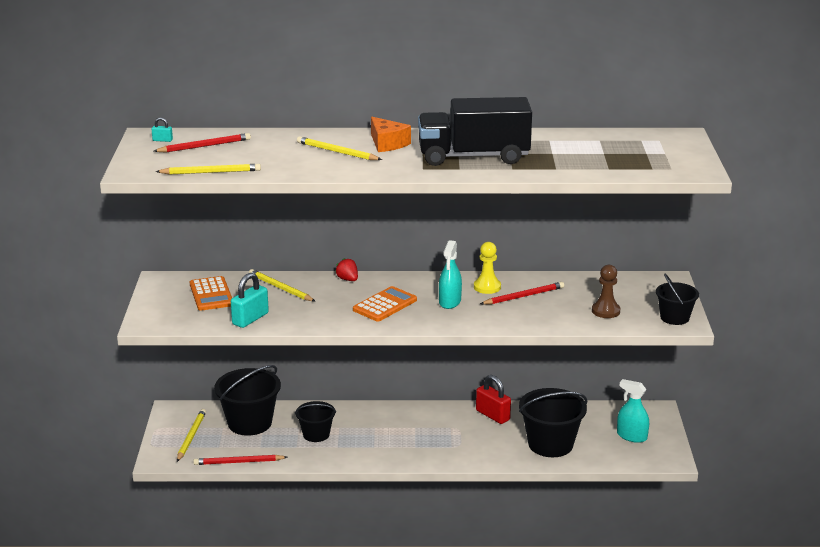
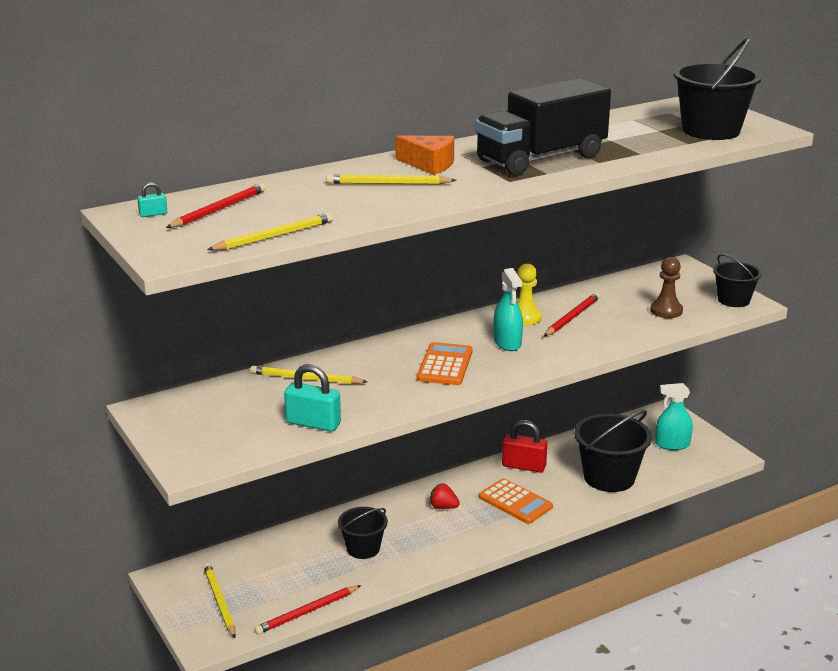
camera: 30 degrees left, 0 degrees up
orange calculator [190,276,232,311] -> orange calculator moved to [479,478,553,524]
black bucket [214,365,281,436] -> black bucket moved to [674,38,761,140]
turquoise padlock [231,273,269,328] -> turquoise padlock turned 75 degrees counterclockwise [284,364,341,432]
red strawberry [335,258,358,281] -> red strawberry moved to [429,483,460,509]

